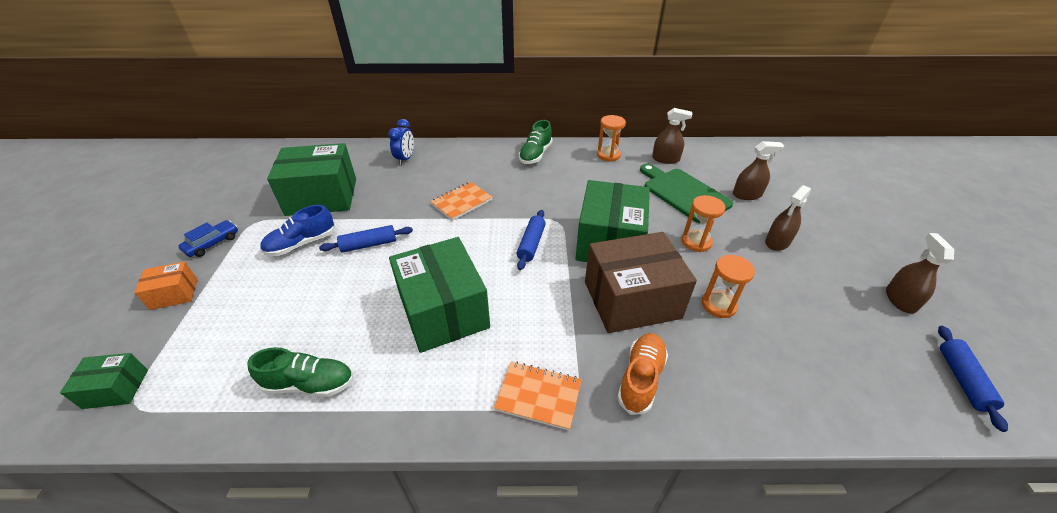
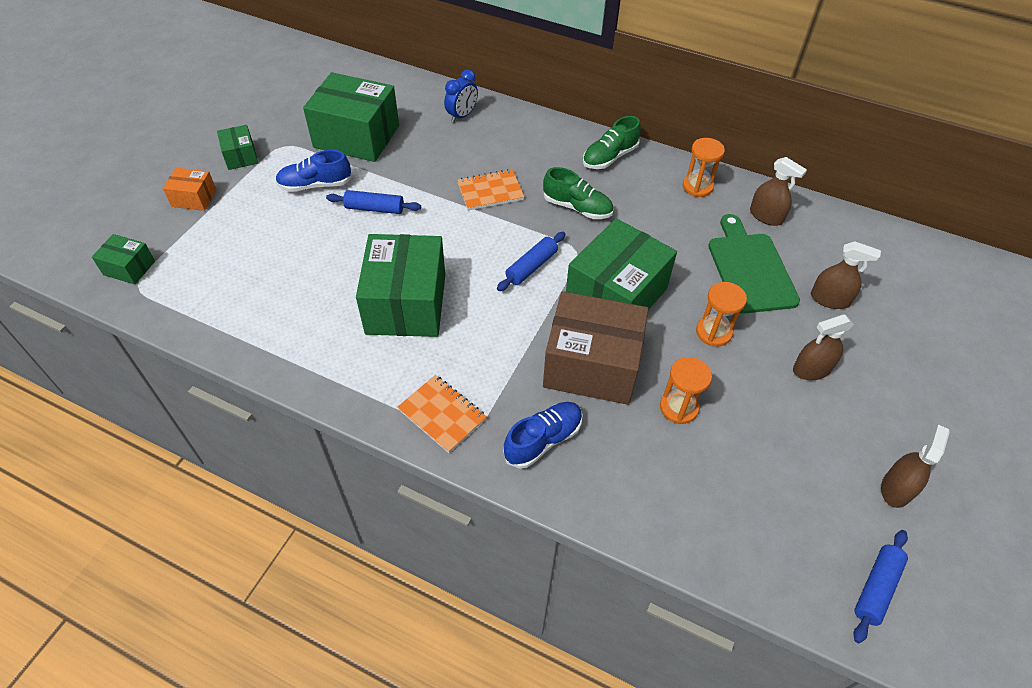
camera: 25 degrees right, 10 degrees up
blue car [179,220,238,257] -> green box [217,125,258,170]
green shoe [247,347,353,397] -> green shoe moved to [543,167,613,219]
orange shoe [617,333,668,415] -> blue shoe [503,402,583,469]

